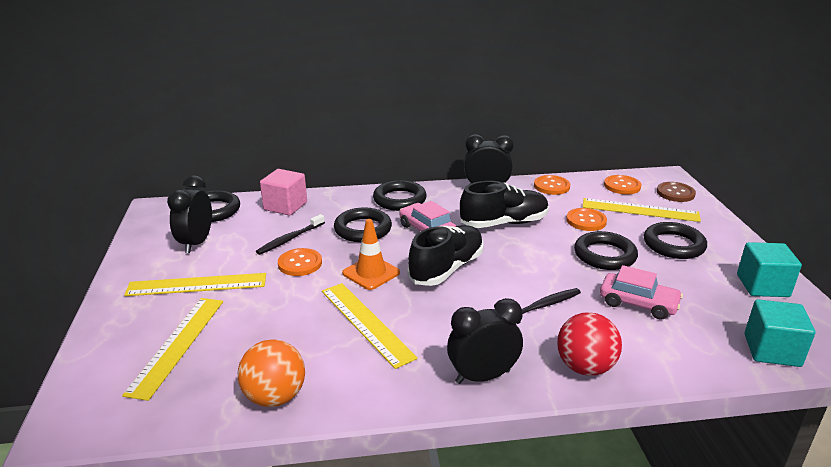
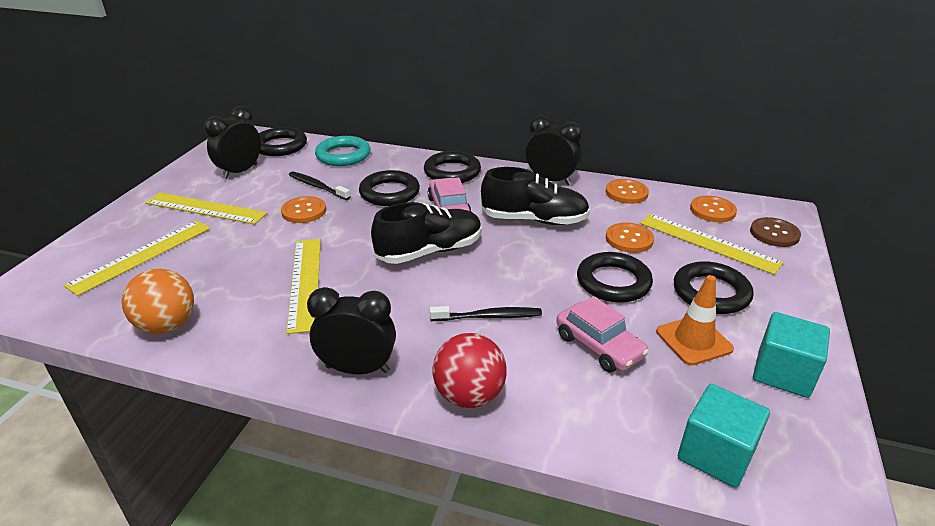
camera: 25 degrees right, 5 degrees up
black toothbrush [256,214,325,255] -> black toothbrush turned 60 degrees clockwise [289,171,351,200]
pink cube [260,169,307,216] -> turquoise ring [315,136,370,166]
orange traffic cone [342,219,400,290] -> orange traffic cone moved to [656,275,734,365]

